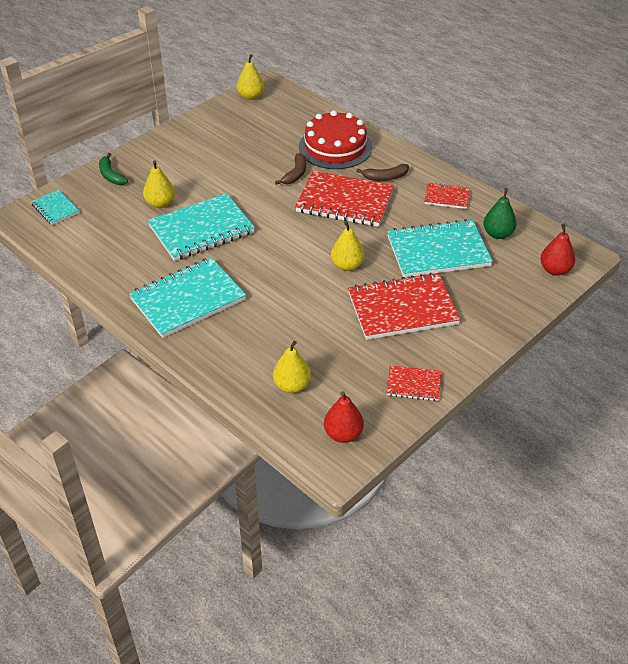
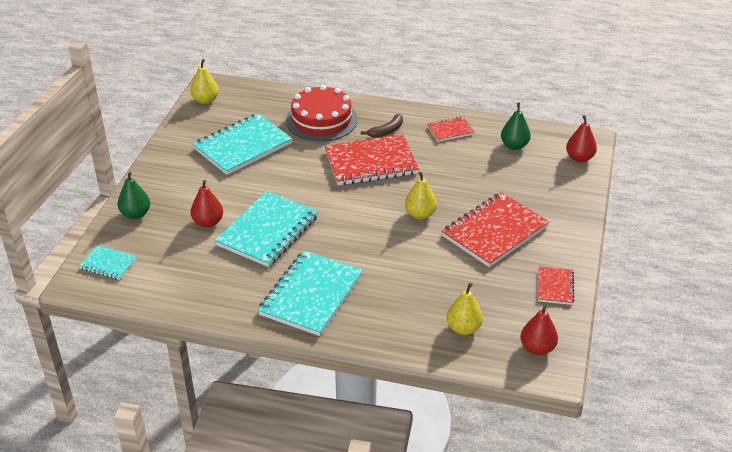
camera: 30 degrees left, 5 degrees down
green banana [99,153,128,185] -> green pear [118,172,150,219]
yellow pear [143,160,175,208] -> red pear [191,180,223,227]
brown banana [275,153,306,185] -> none
red notebook [386,365,441,401] -> red notebook turned 60 degrees counterclockwise [538,266,574,305]
turquoise notebook [387,219,493,278] -> turquoise notebook moved to [193,113,293,175]

